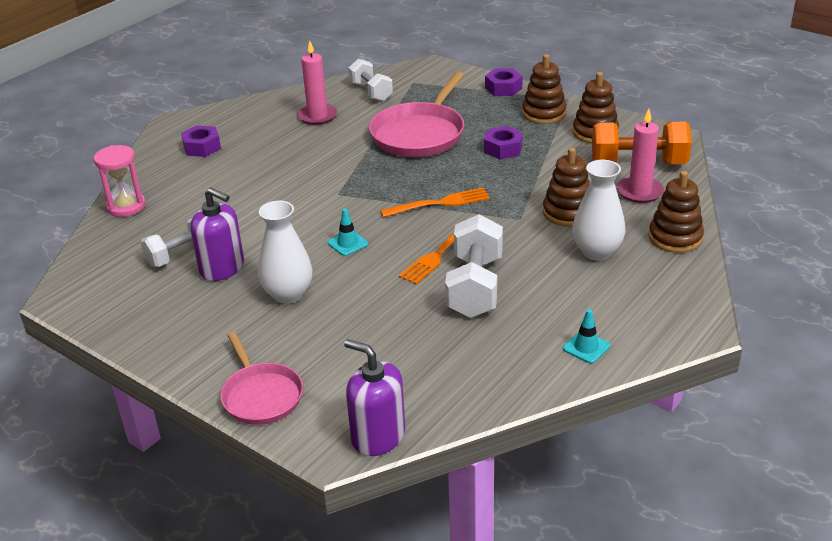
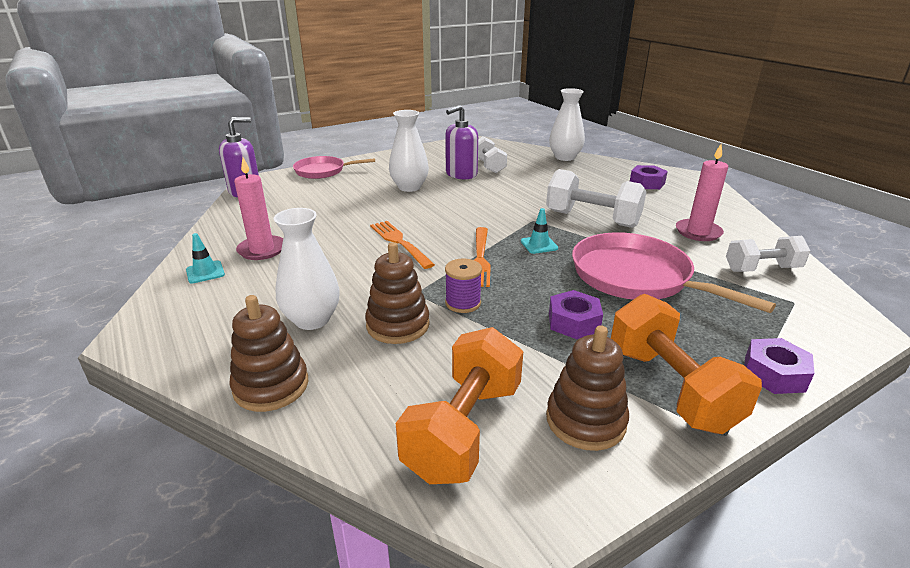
camera: 110 degrees right, 5 degrees down
pink hourglass [94,145,146,217] -> white vase [549,88,585,161]
turquoise traffic cone [328,208,368,256] -> turquoise traffic cone moved to [521,208,558,254]
white dumbbell [445,214,503,318] -> white dumbbell moved to [546,169,647,228]
brown stacking toy [522,54,566,124] -> orange dumbbell [611,294,762,434]
pink candle [617,109,664,203] -> pink candle moved to [234,158,283,260]
none -> purple spool [445,259,482,313]

